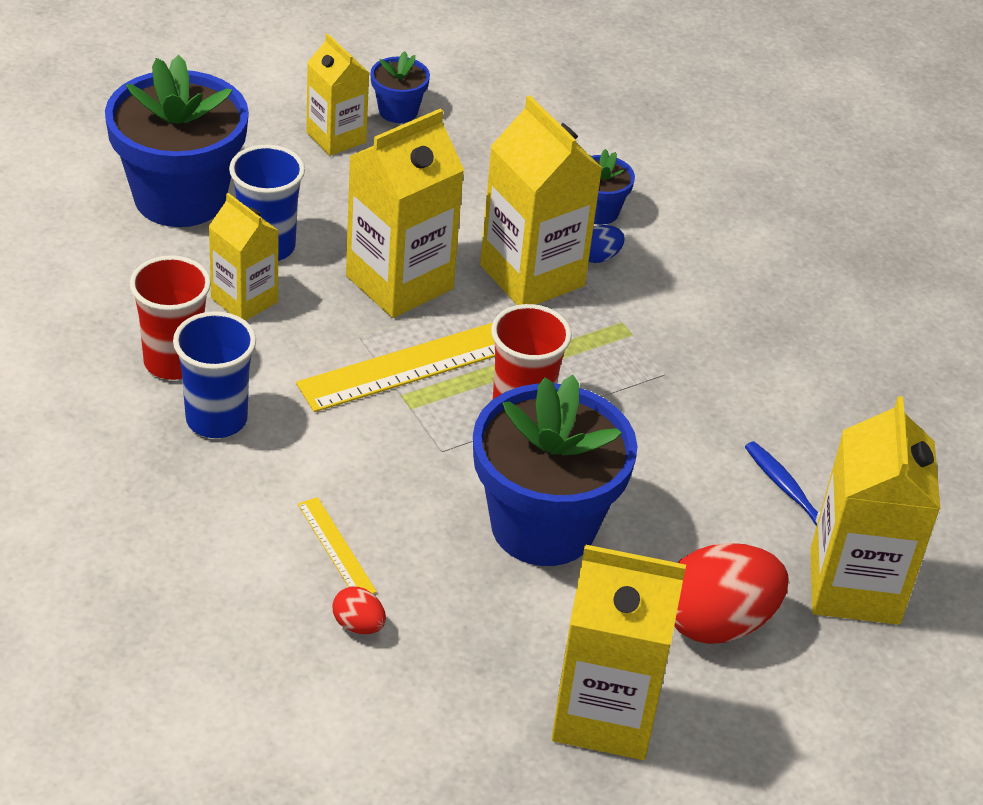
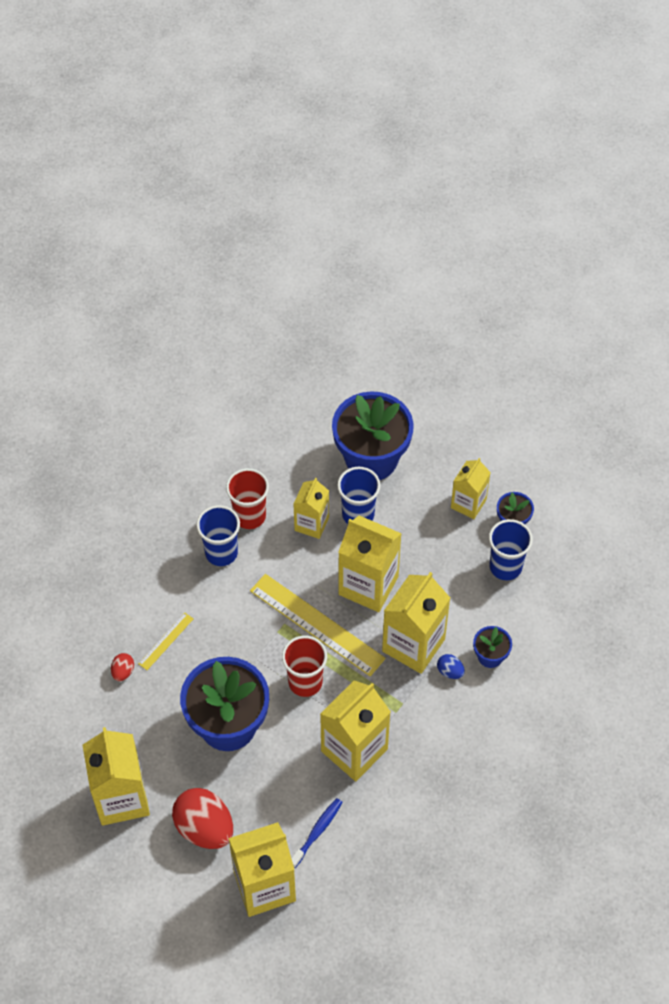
camera: 70 degrees right, 15 degrees up
none -> yellow carton [320,681,391,781]
none -> blue cup [489,519,533,580]

